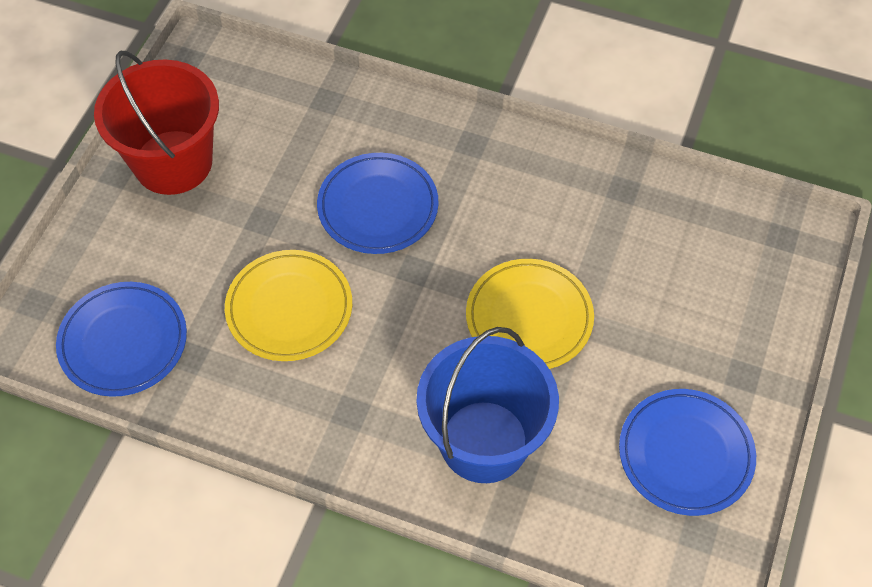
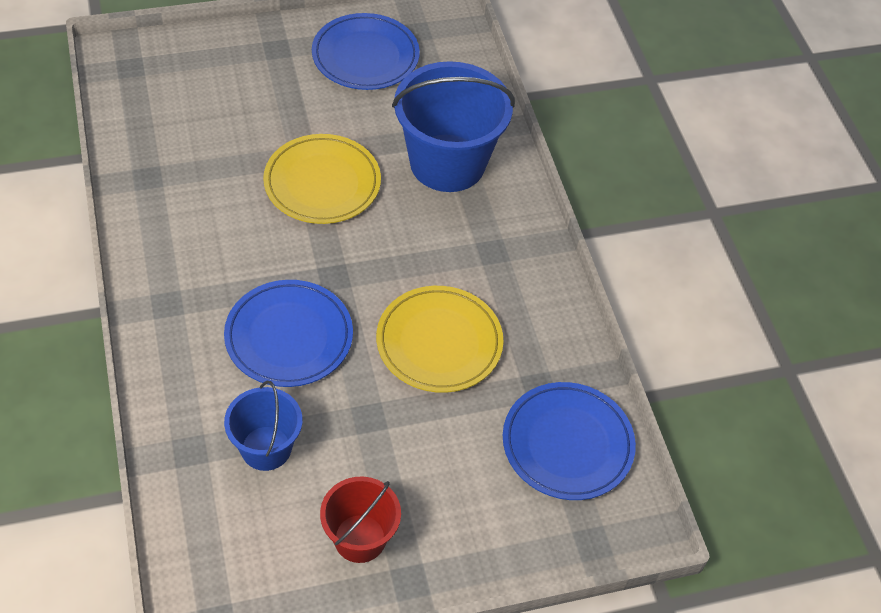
camera: 130 degrees left, 5 degrees down
red bucket [94,51,219,195] -> red bucket [320,476,401,563], size x0.56
none -> blue bucket [224,380,302,471]

